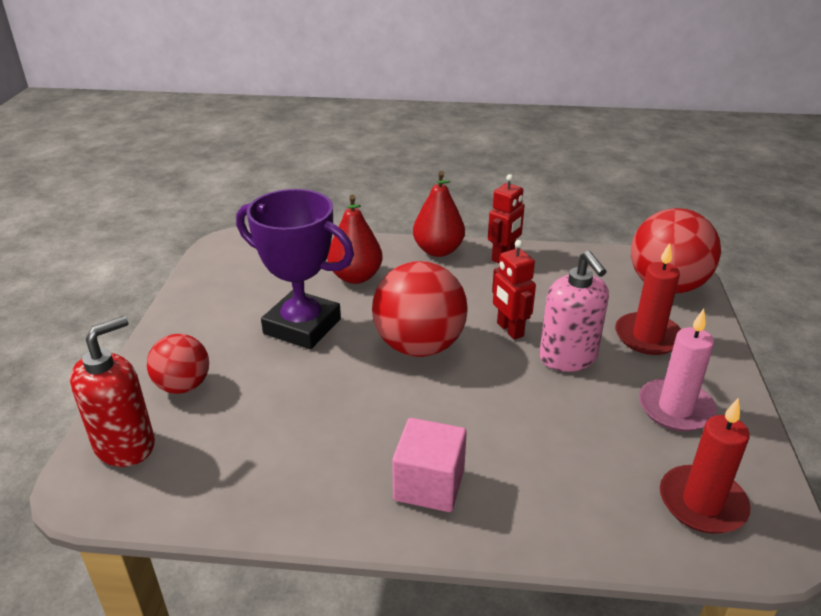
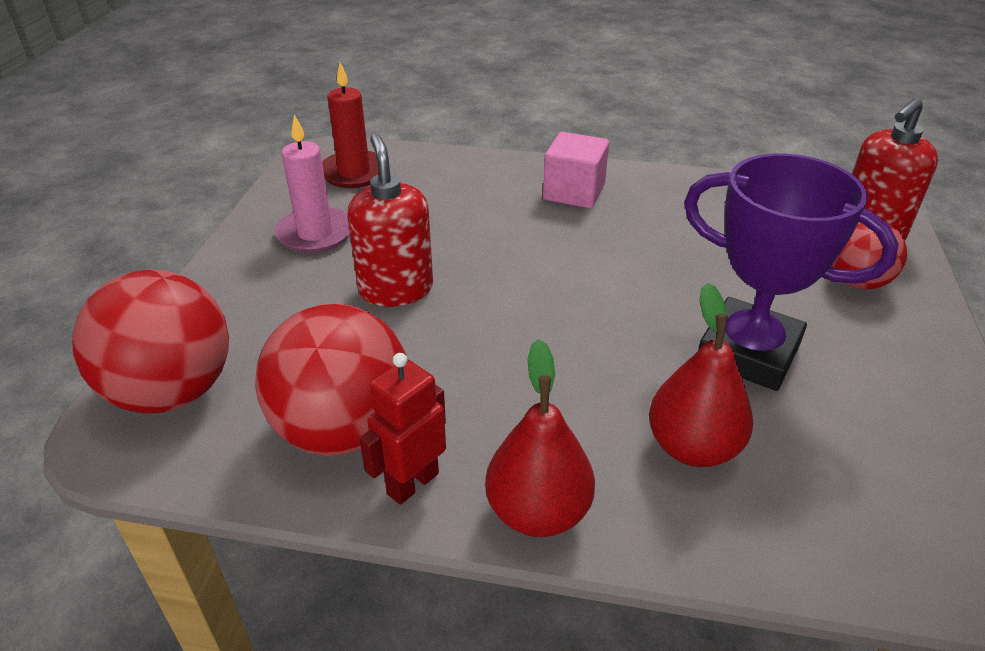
camera: 175 degrees left, 5 degrees up
red ball [372,261,468,357] -> red ball moved to [255,304,406,456]
red robot [492,240,536,340] -> none
pink soap dispenser [539,251,609,372] -> red soap dispenser [348,134,433,307]
red candle [615,243,681,355] -> none

